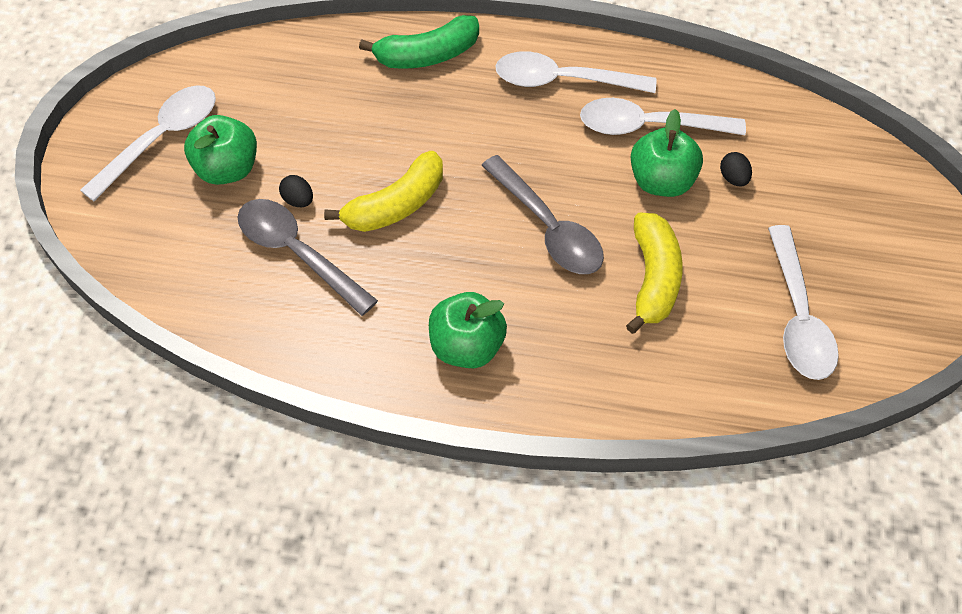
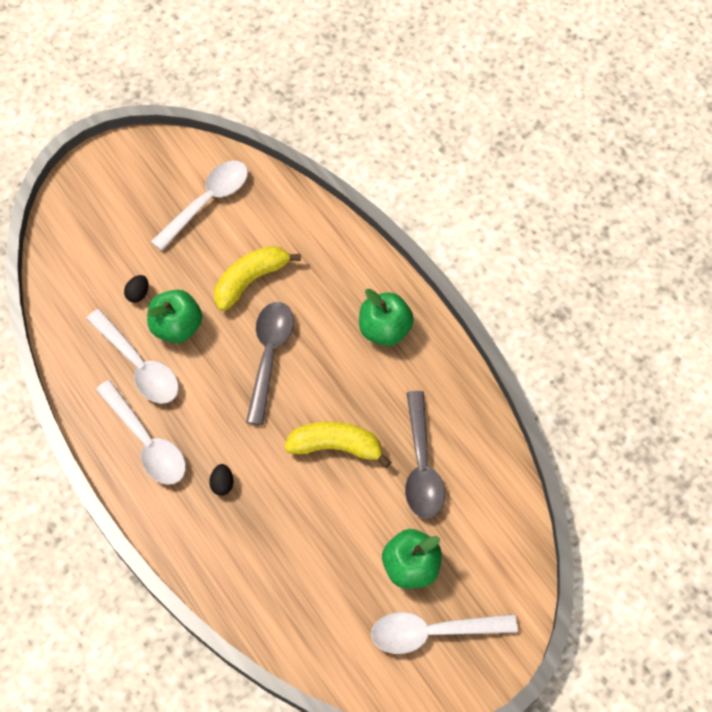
camera: 135 degrees left, 5 degrees up
black egg [279,175,313,207] -> black egg moved to [209,464,233,496]
green banana [359,15,479,69] -> none

